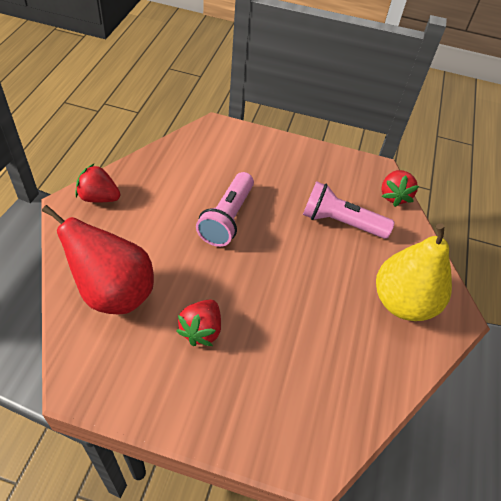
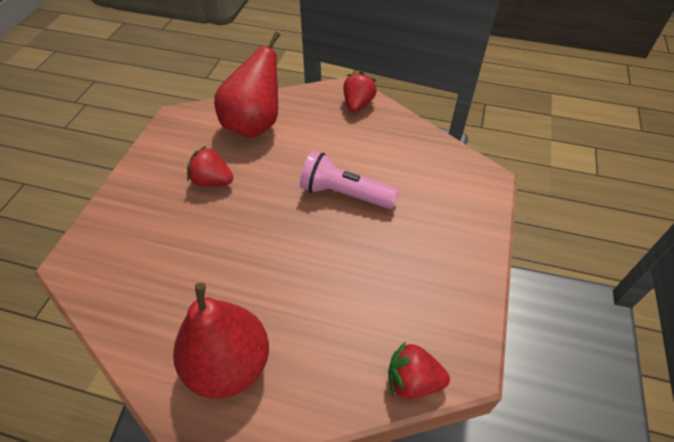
camera: 95 degrees right, 0 degrees up
pink flashlight [303,181,394,239] -> none
yellow pear [376,223,452,321] -> red pear [173,283,269,398]

